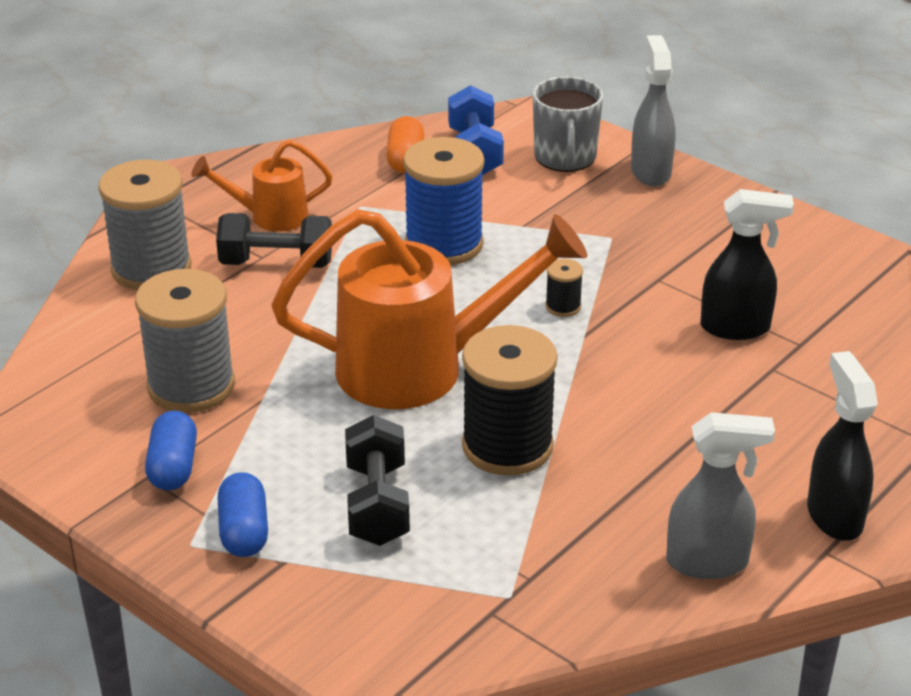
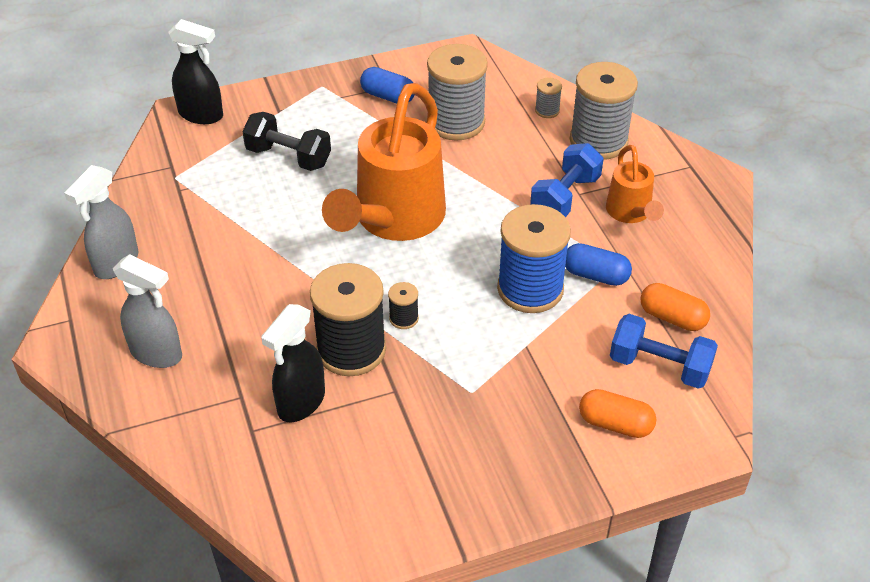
camera: 120 degrees right, 10 degrees up
orange watering can [191,140,333,231] -> orange watering can turned 150 degrees clockwise [606,145,664,223]
black dumbbell [216,213,332,268] -> blue dumbbell [530,143,604,218]
blue capsule [218,472,268,557] -> blue capsule moved to [565,243,632,286]
black spool [462,325,558,476] -> black spool moved to [310,263,386,376]
grey mug [533,77,603,172] -> orange capsule [579,389,656,438]
grey spray bottle [631,35,676,187] -> grey spray bottle moved to [113,254,182,368]
black spray bottle [807,351,878,541] -> black spray bottle moved to [168,19,223,124]
none -> grey spool [535,77,562,118]

